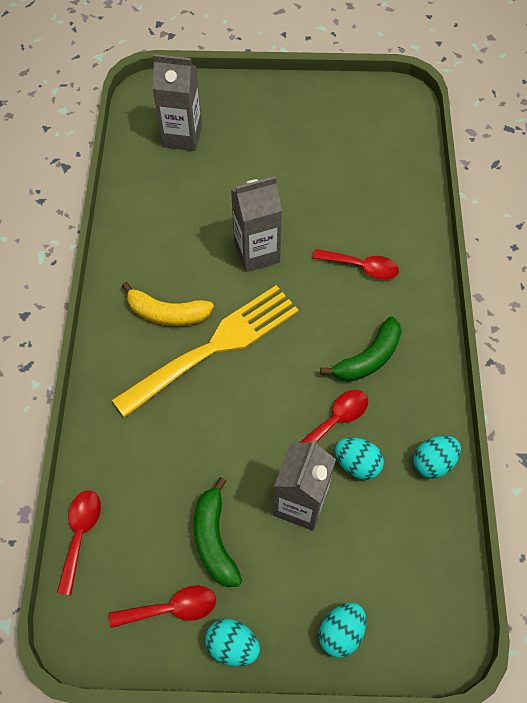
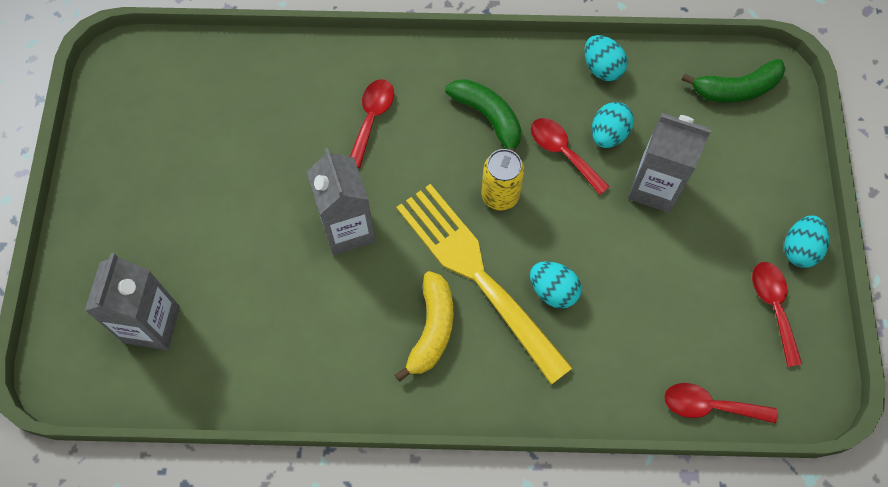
camera: 90 degrees left, 5 degrees up
green banana [194,477,242,587] -> green banana moved to [681,59,786,103]
turquoise egg [319,602,366,658] -> turquoise egg moved to [530,261,582,309]
none -> yellow can [481,149,524,211]

